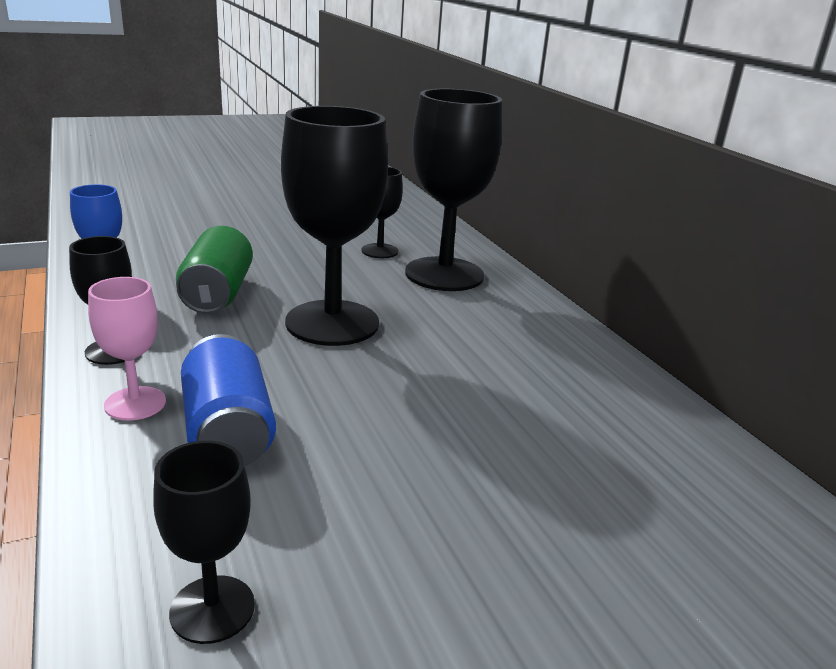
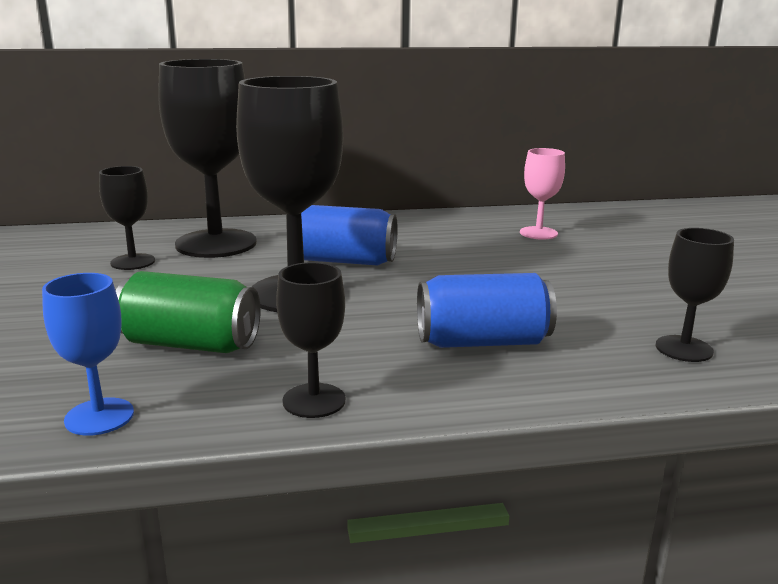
camera: 75 degrees left, 5 degrees down
pink goblet [88,277,166,421] -> pink goblet moved to [520,148,565,240]
none -> blue can [301,205,397,266]

